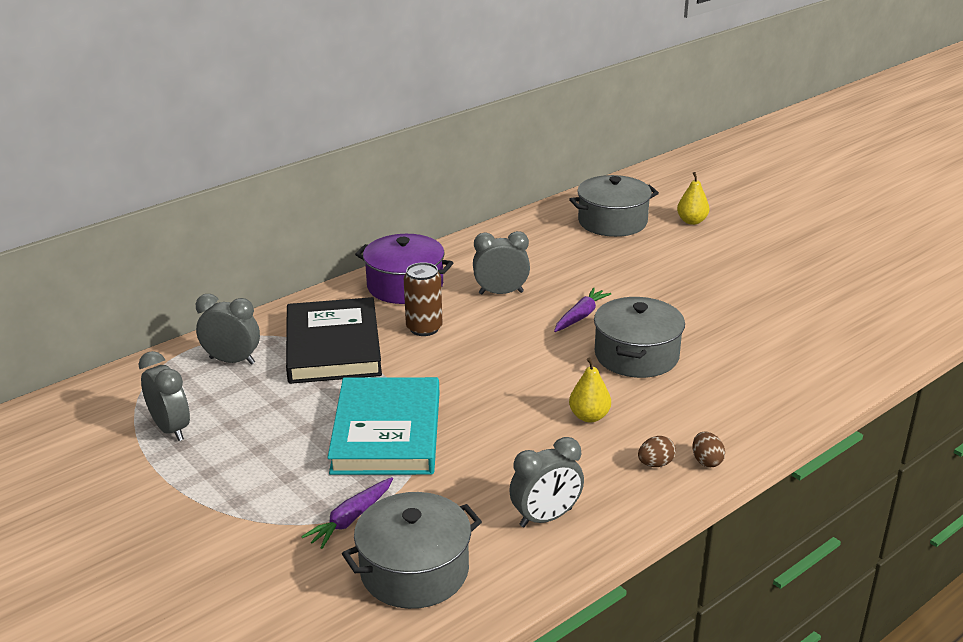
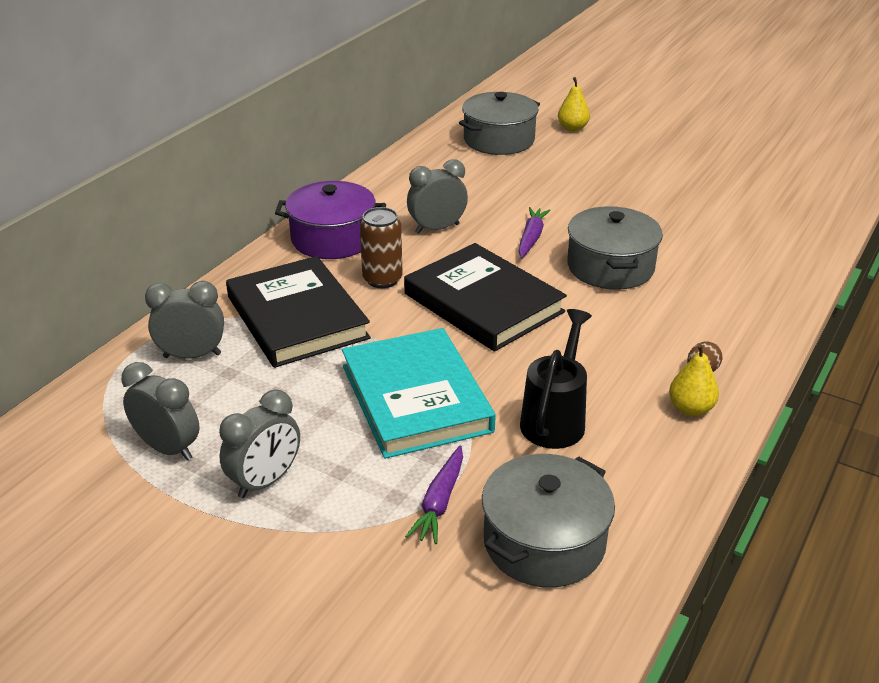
camera: 20 degrees left, 5 degrees up
grey clock [509,437,584,527] -> grey clock moved to [219,389,300,498]
yellow pear [569,357,611,423] -> yellow pear moved to [669,344,719,416]
brown egg [693,432,725,467] -> none
none -> black book [404,243,567,352]
none -> black watering can [520,309,592,449]

